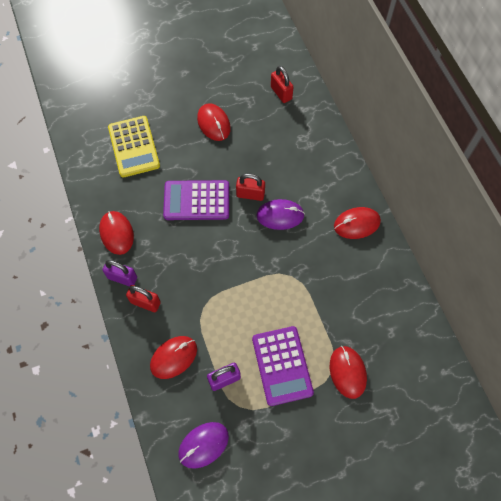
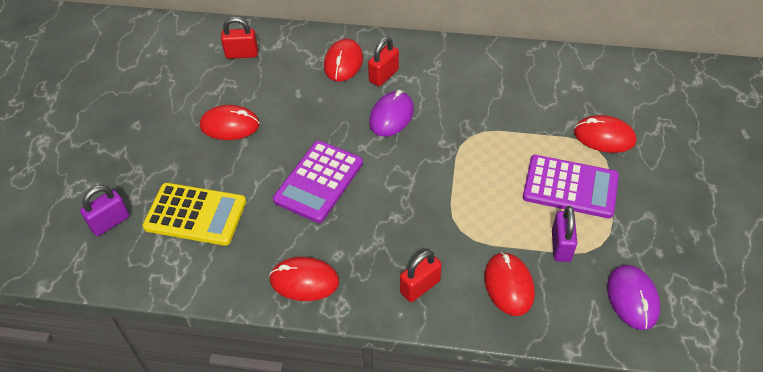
camera: 60 degrees left, 15 degrees down
purple padlock [103,260,137,287] -> purple padlock moved to [80,185,129,236]
red padlock [236,173,265,201] -> red padlock moved to [368,37,399,86]
red mouse [334,207,381,239] -> red mouse moved to [324,39,363,82]

